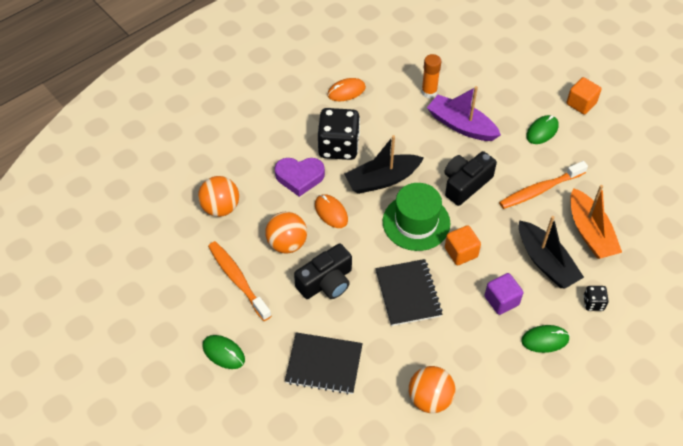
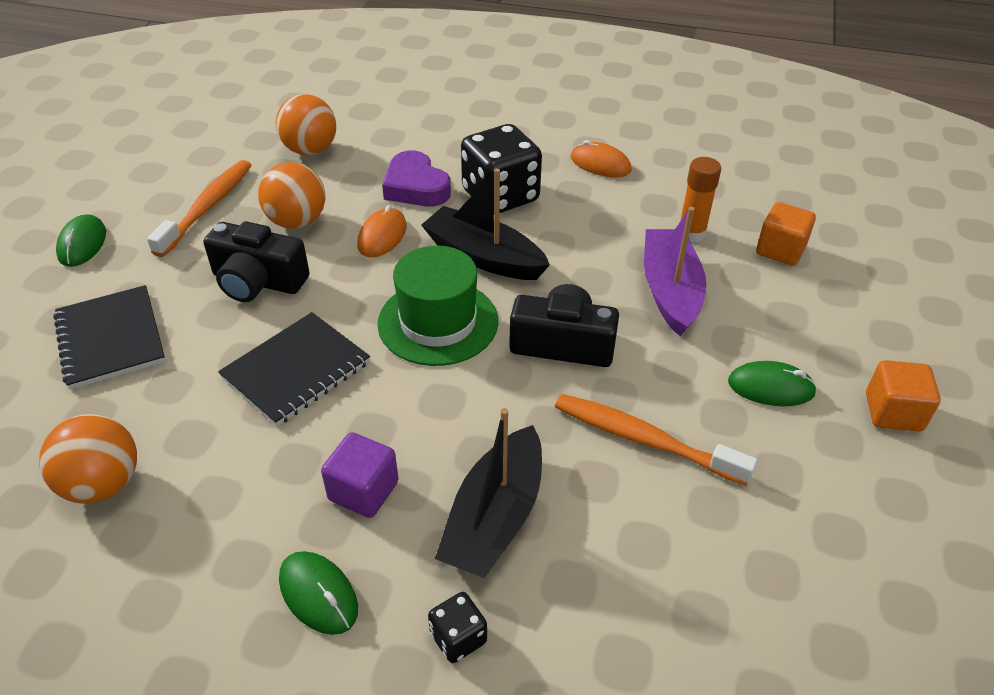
camera: 55 degrees right, 10 degrees down
orange cube [445,225,481,265] -> orange cube moved to [756,202,816,266]
orange boat [570,185,622,259] -> none

